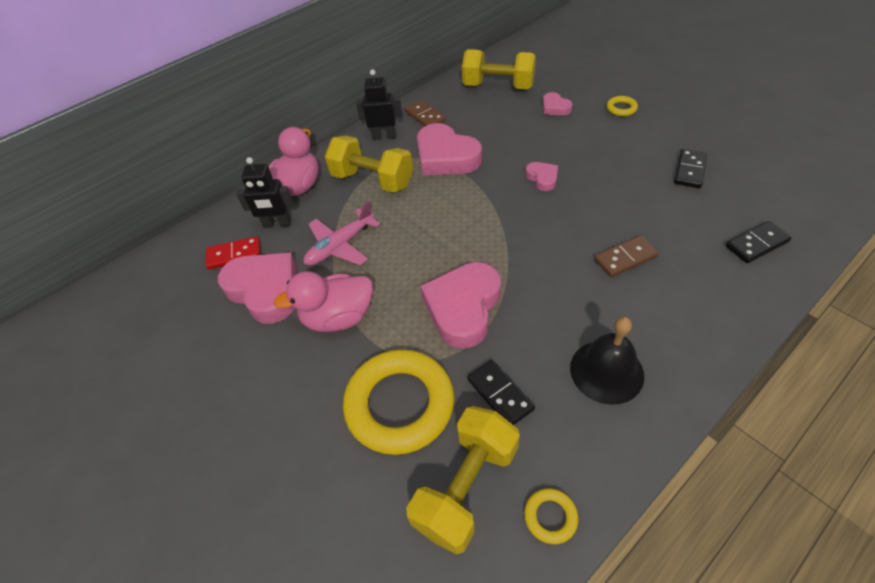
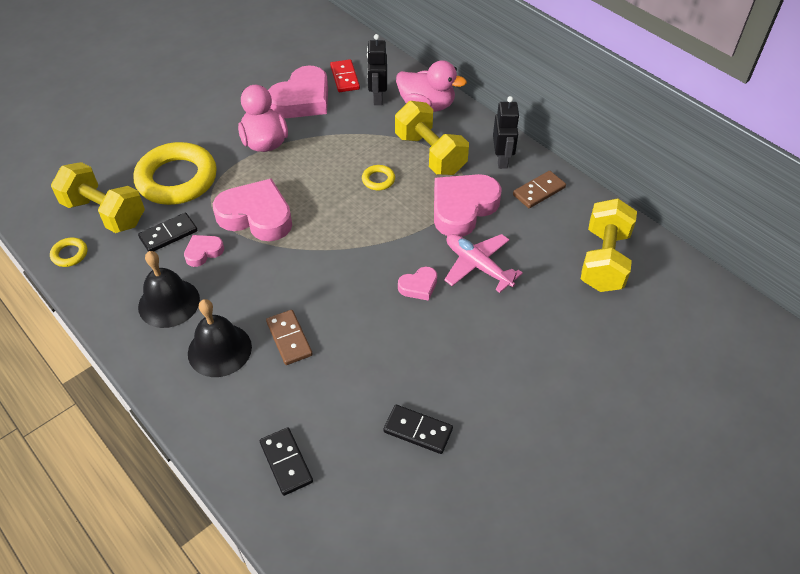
camera: 85 degrees right, 0 degrees up
pink plane [304,201,380,266] -> pink plane moved to [444,234,523,293]
yellow dumbbell [325,136,413,193] -> yellow dumbbell turned 60 degrees counterclockwise [395,101,469,175]
pink heart [543,92,573,115] -> pink heart moved to [184,235,224,267]
yellow ring [607,96,638,116] -> yellow ring moved to [362,165,395,190]
none -> black bell [188,299,252,377]

